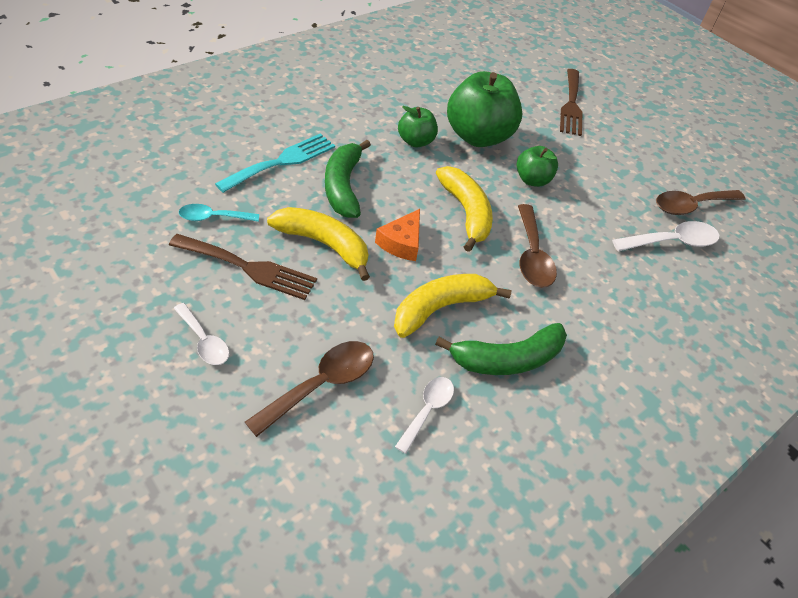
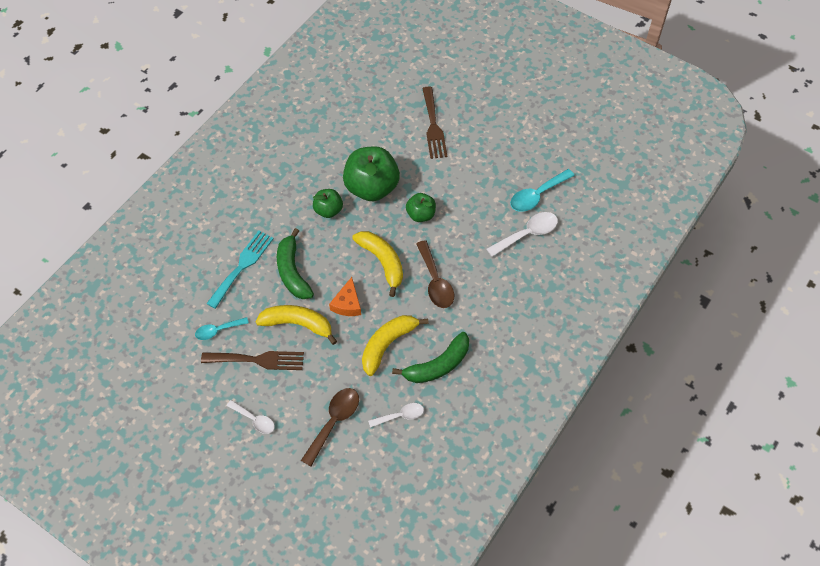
camera: 10 degrees left, 10 degrees up
white spoon [395,377,454,454] -> white spoon turned 60 degrees clockwise [368,403,424,428]
brown spoon [656,190,746,215] -> turquoise spoon [510,169,575,212]

